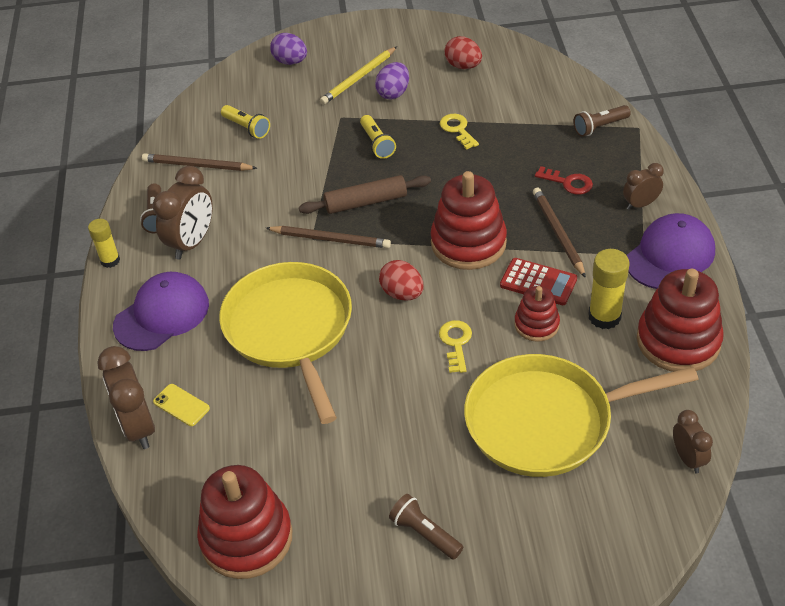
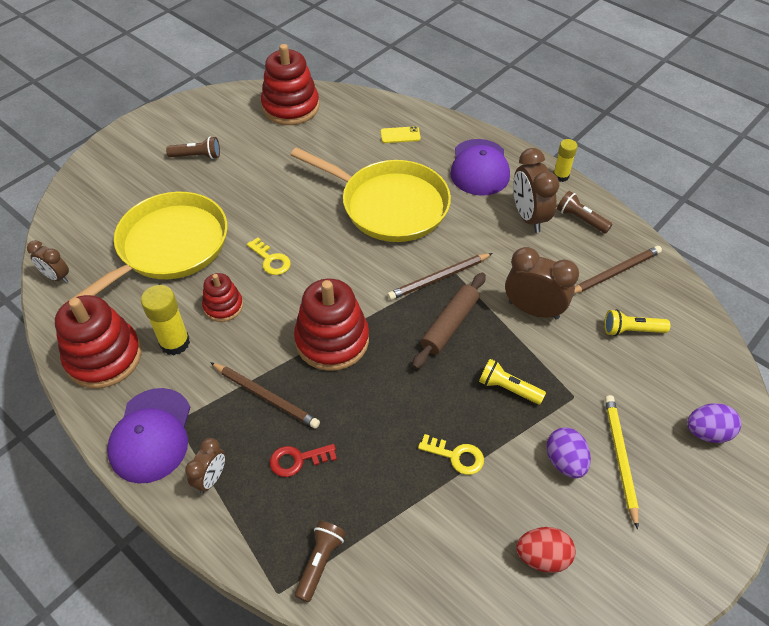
camera: 135 degrees right, 5 degrees up
brown clock [97,346,155,449] -> brown clock moved to [505,247,579,320]
red egg [379,260,424,301] -> none
red calculator [500,258,577,305] -> none

